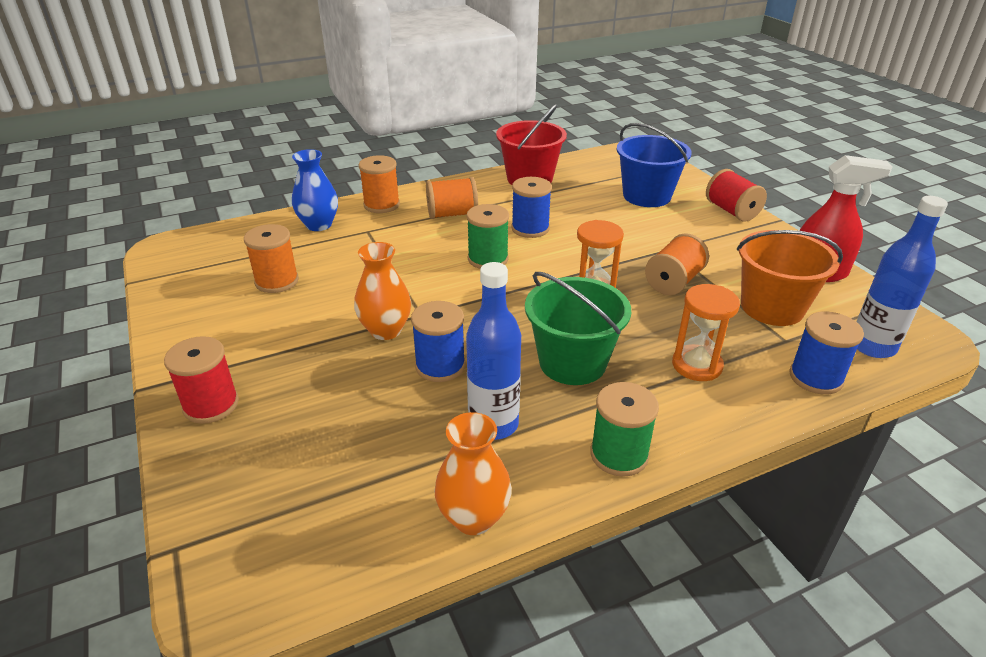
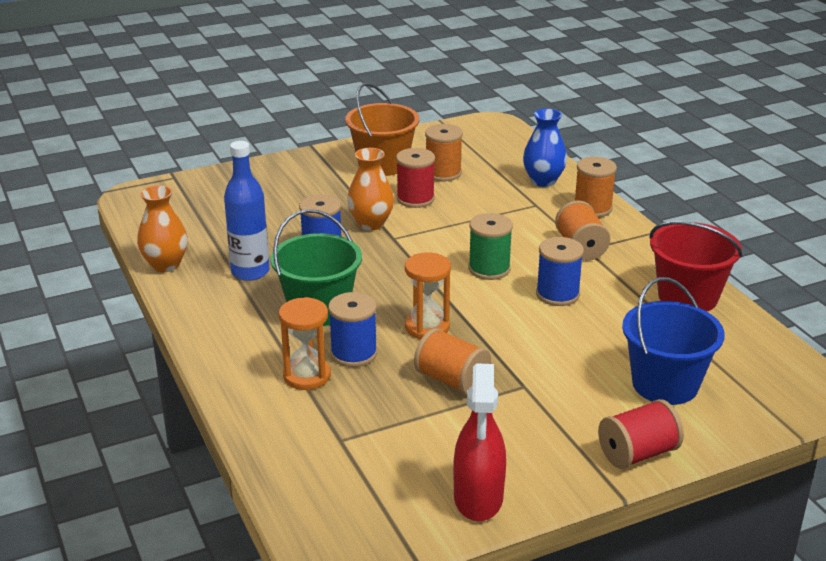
camera: 90 degrees right, 5 degrees down
red spool [164,336,239,424] -> red spool moved to [396,148,435,208]
green spool [590,382,659,477] -> none
orange bucket [737,230,843,326] -> orange bucket moved to [345,83,419,176]
blue spool [789,312,864,395] -> blue spool moved to [328,292,377,367]
blue bottle [856,196,948,358] -> none

